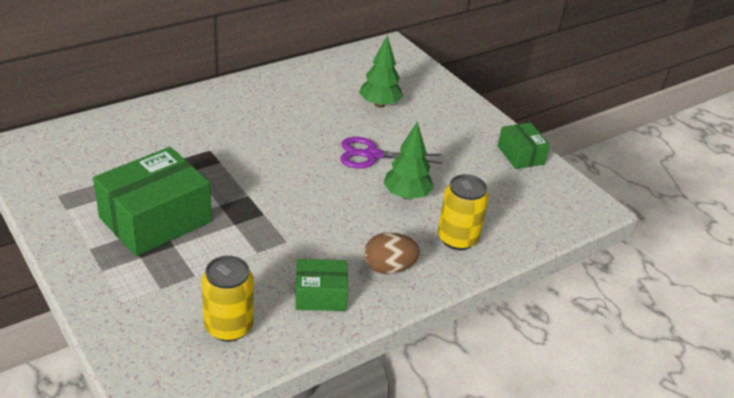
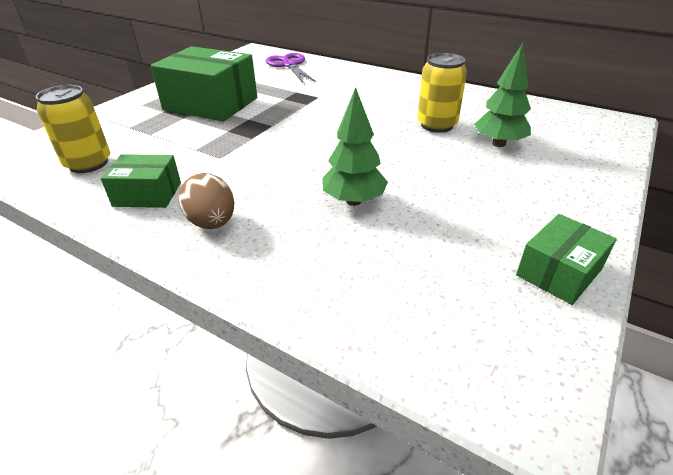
camera: 70 degrees right, 0 degrees up
green box [295,259,348,311] -> green box turned 60 degrees counterclockwise [101,154,181,208]
purple scissors [340,137,442,169] -> purple scissors moved to [266,53,316,83]
yellow can [438,174,489,250] -> yellow can moved to [417,53,467,133]

